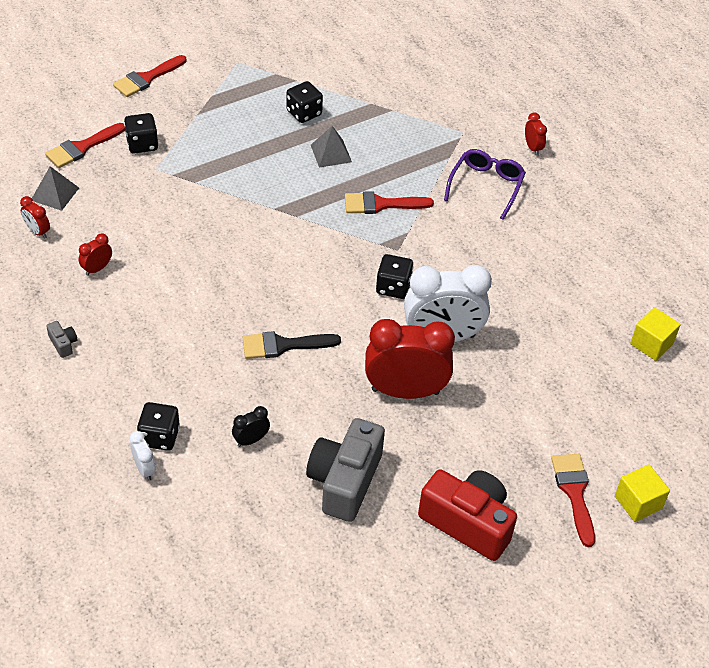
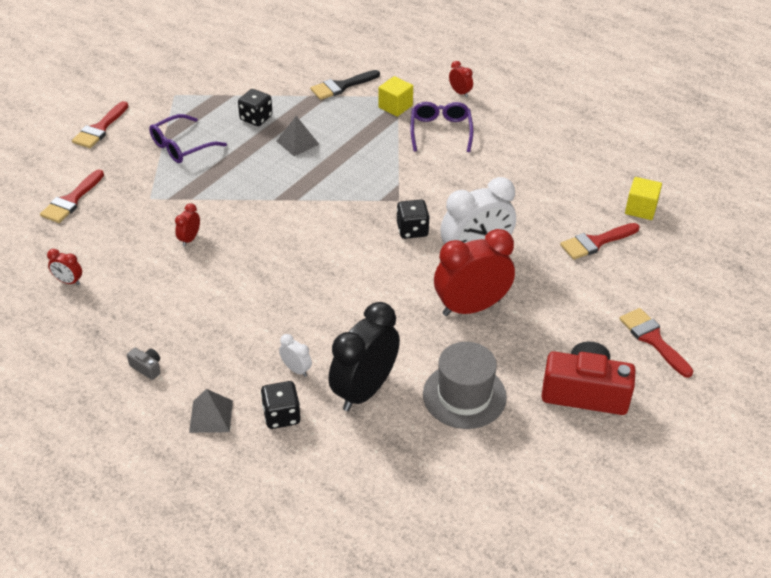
camera: 20 degrees left, 5 degrees down
grey pyramid [32,166,79,211] -> grey pyramid moved to [189,389,233,433]
red clock [79,234,112,276] -> red clock moved to [175,203,200,247]
black dice [124,113,158,154] -> none
white clock [130,431,156,481] -> white clock moved to [279,334,312,377]
black clock [232,406,270,447] -> black clock [329,302,400,411], size x2.32
black brush [243,331,341,359] -> black brush moved to [310,70,380,100]
grey camera [306,418,385,522] -> grey hat [423,342,507,429]
red brush [345,192,434,214] -> red brush moved to [560,223,639,260]
yellow cube [615,465,670,522] -> yellow cube moved to [378,76,413,117]
none -> purple glasses [149,114,227,163]

